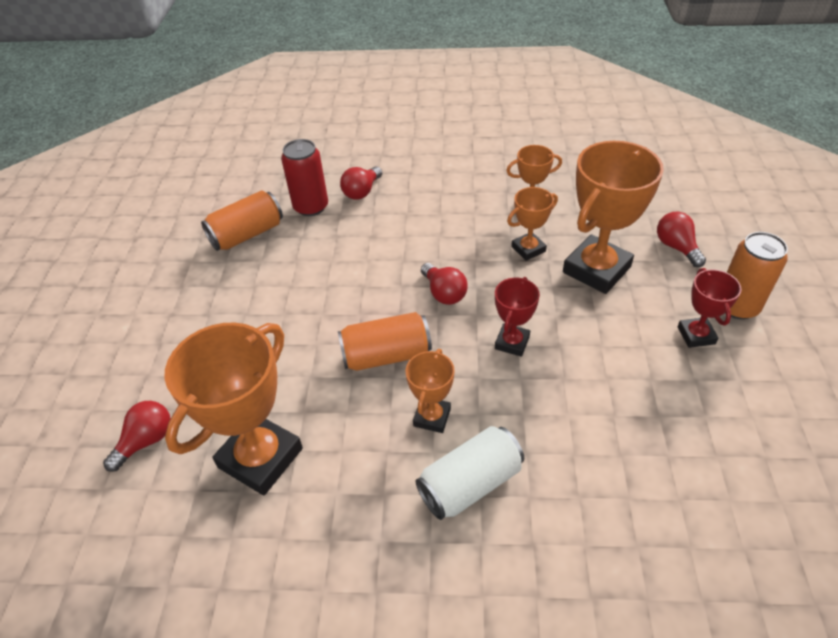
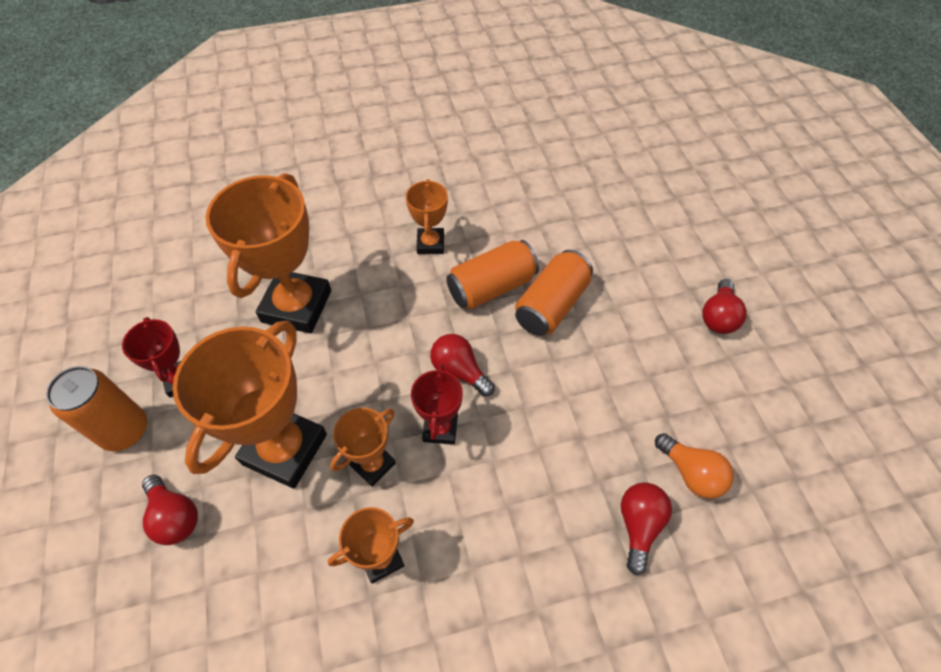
camera: 160 degrees right, 10 degrees up
red light bulb [103,401,171,472] -> red light bulb moved to [702,279,747,334]
orange trophy [165,322,303,495] -> orange trophy moved to [205,173,331,334]
orange can [201,190,283,251] -> orange can moved to [515,250,593,336]
red can [281,139,328,216] -> orange light bulb [655,433,734,499]
white can [416,426,524,520] -> none
red trophy [495,277,540,357] -> red trophy moved to [411,364,463,445]

